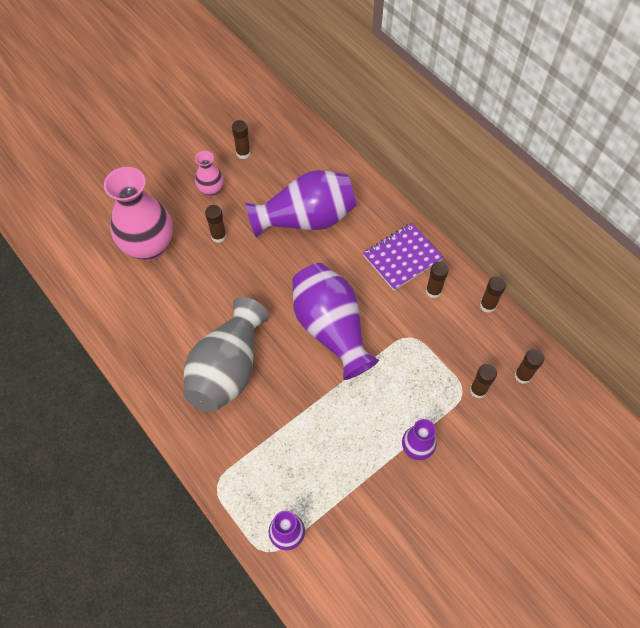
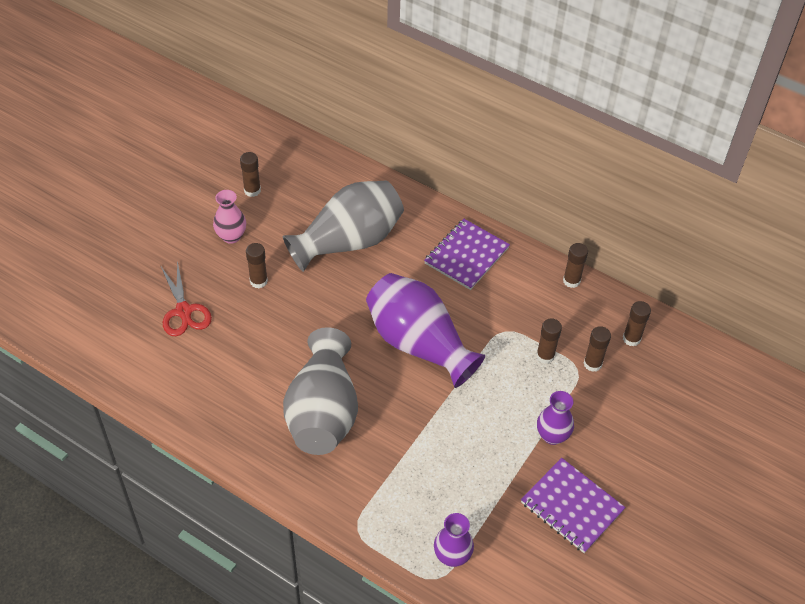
camera: 20 degrees left, 10 degrees down
pink vase [104,167,173,261] -> red scissors [161,260,212,336]
purple vase [245,170,357,238] -> grey vase [283,180,404,272]
brown glue stick [426,261,449,298] -> brown glue stick moved to [536,318,562,364]
none -> purple notebook [521,458,626,553]

